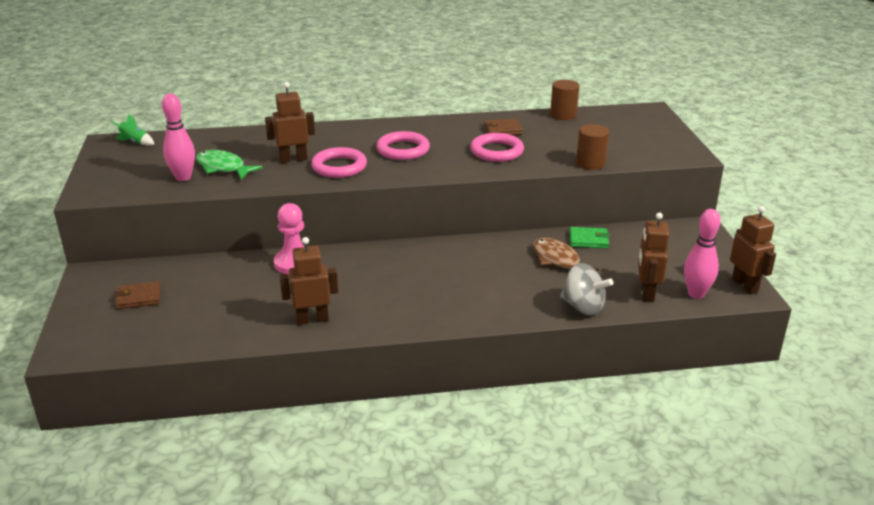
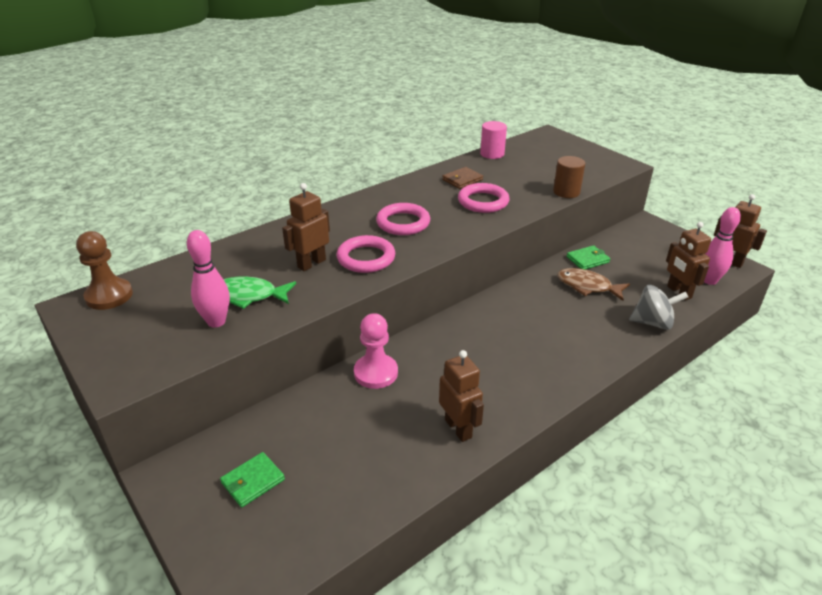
camera: 30 degrees left, 5 degrees up
green rocket [111,114,155,146] -> brown pawn [76,231,133,310]
brown wallet [115,281,161,309] -> green wallet [220,452,285,507]
brown robot [280,237,338,325] -> brown robot turned 105 degrees clockwise [439,350,484,442]
brown cylinder [550,80,579,120] -> pink cylinder [480,121,507,159]

